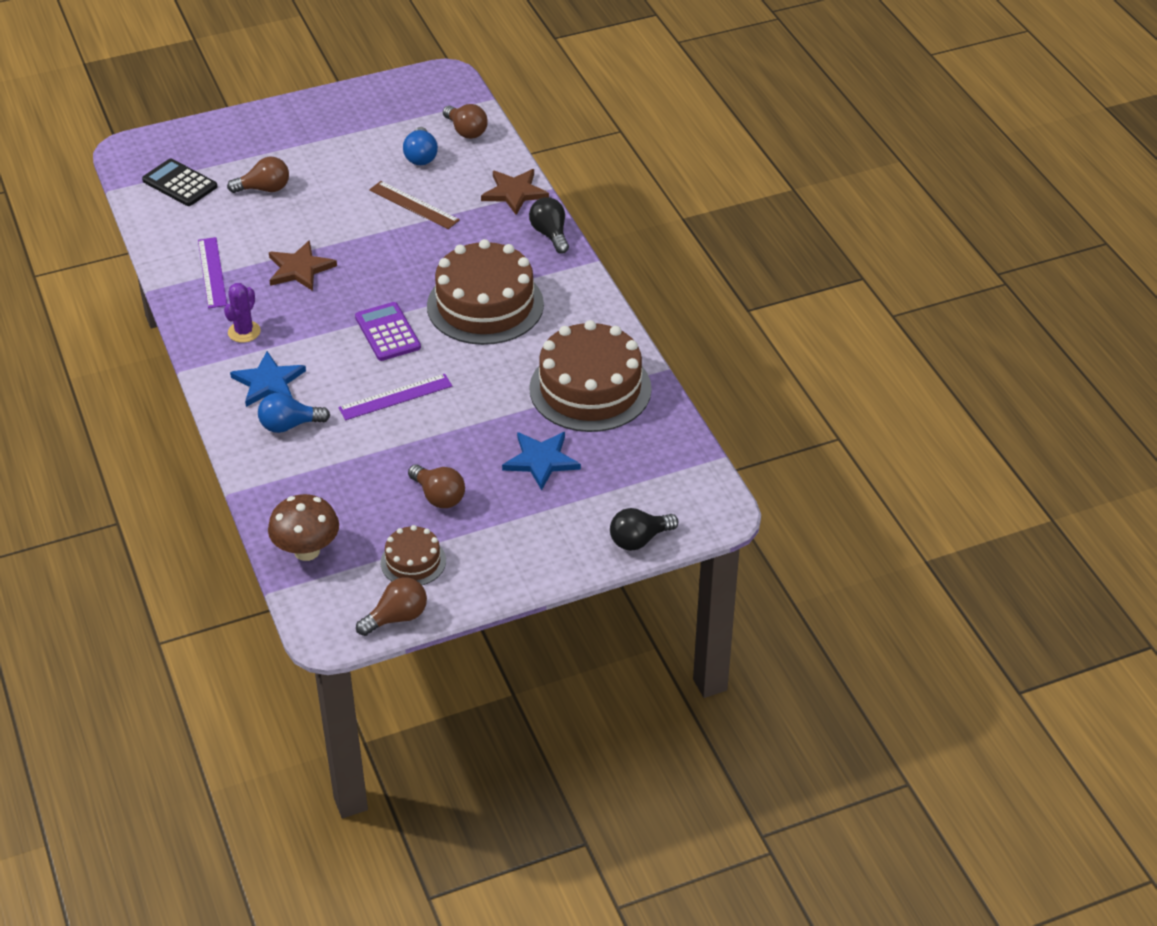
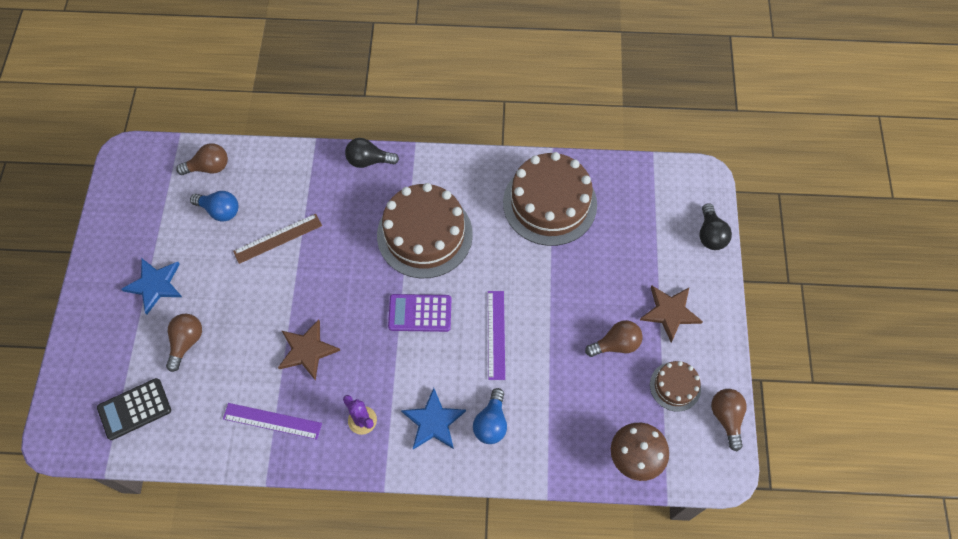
camera: 65 degrees left, 20 degrees up
brown star [481,169,549,215] -> brown star moved to [640,286,703,343]
blue star [502,432,581,490] -> blue star moved to [121,259,182,314]

